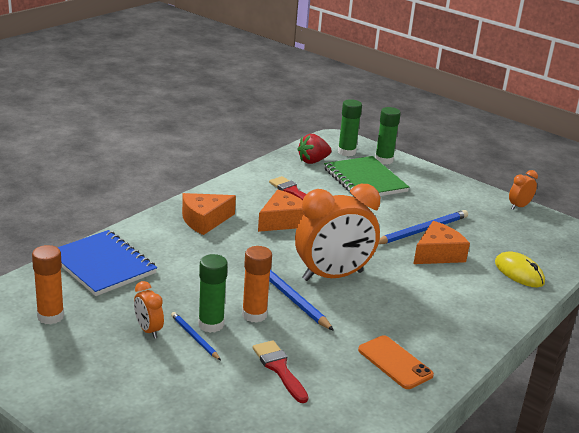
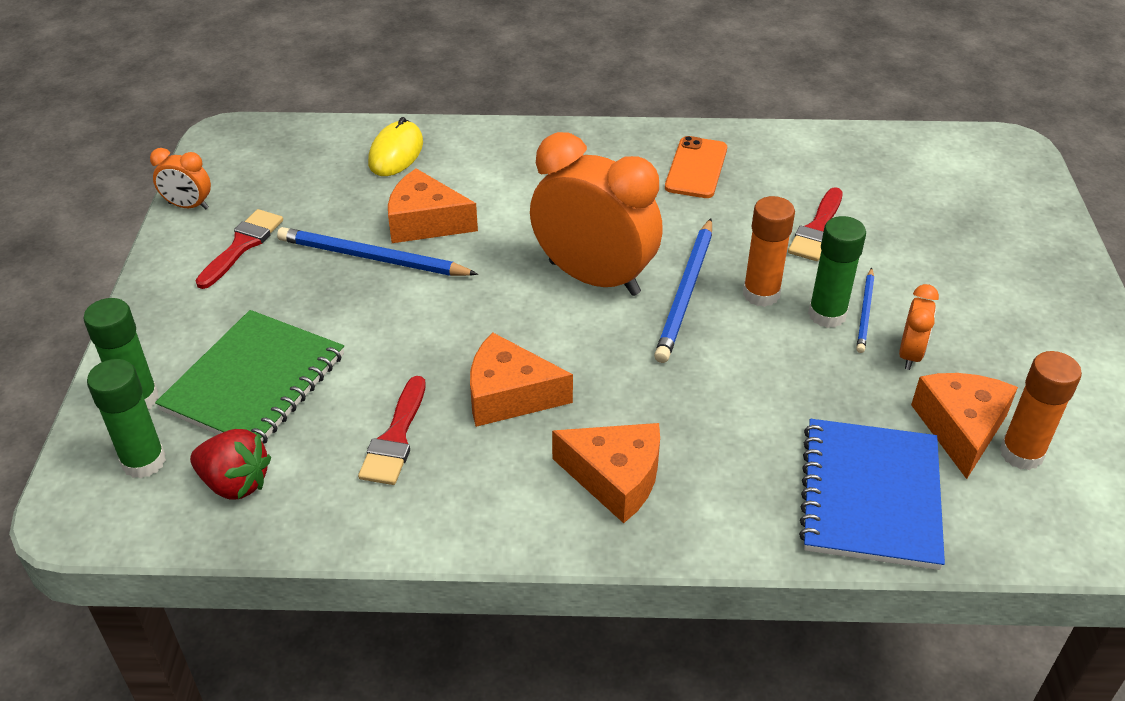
camera: 125 degrees left, 15 degrees up
none -> red brush [196,209,283,289]
none -> orange cheese [911,373,1018,479]

